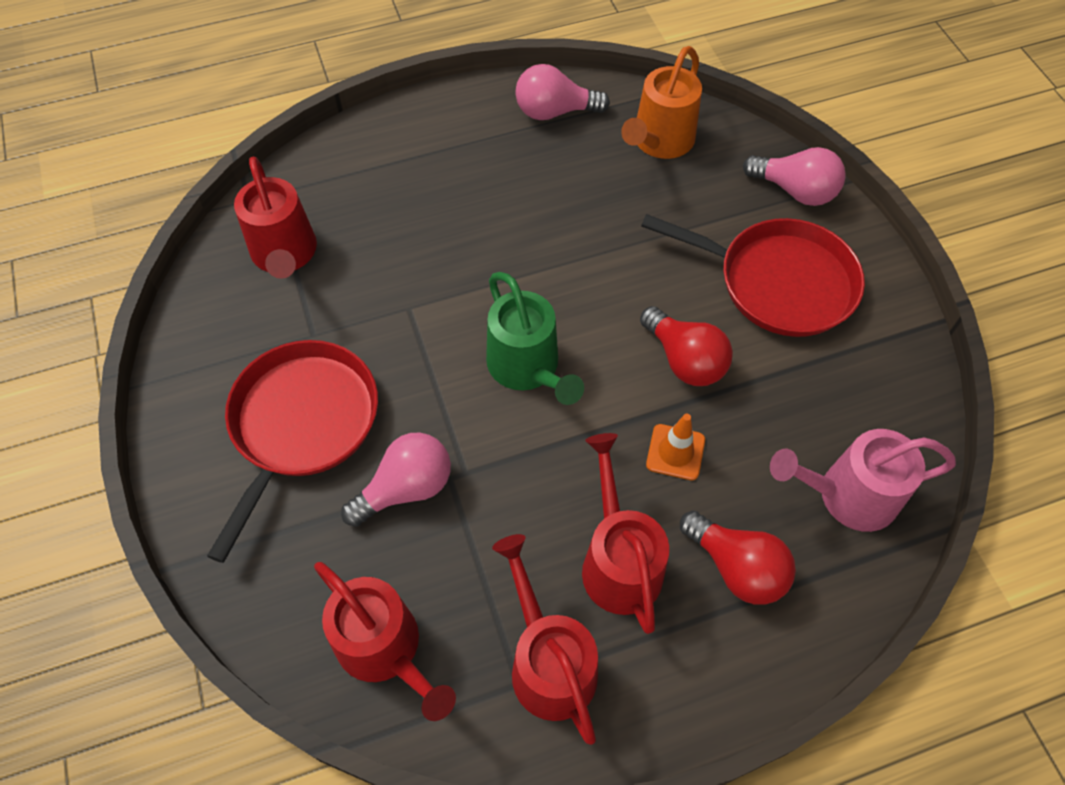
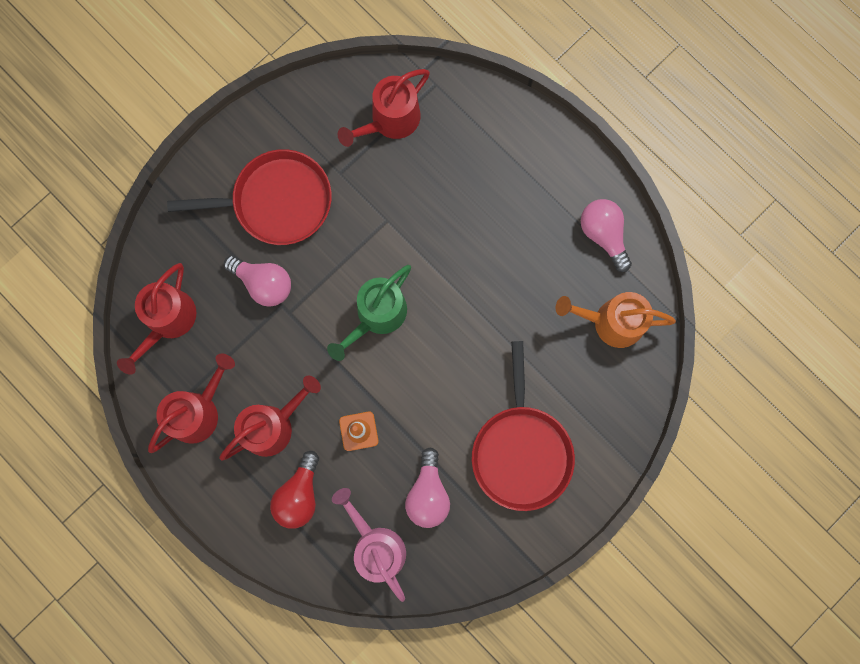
camera: 65 degrees right, 20 degrees up
red light bulb [640,306,733,386] -> none
pink light bulb [743,147,846,206] -> pink light bulb moved to [405,447,450,528]

